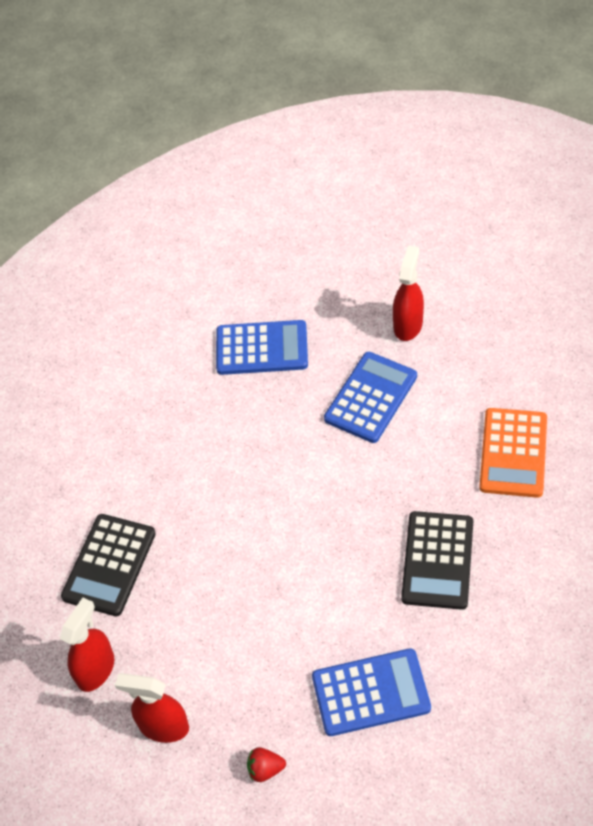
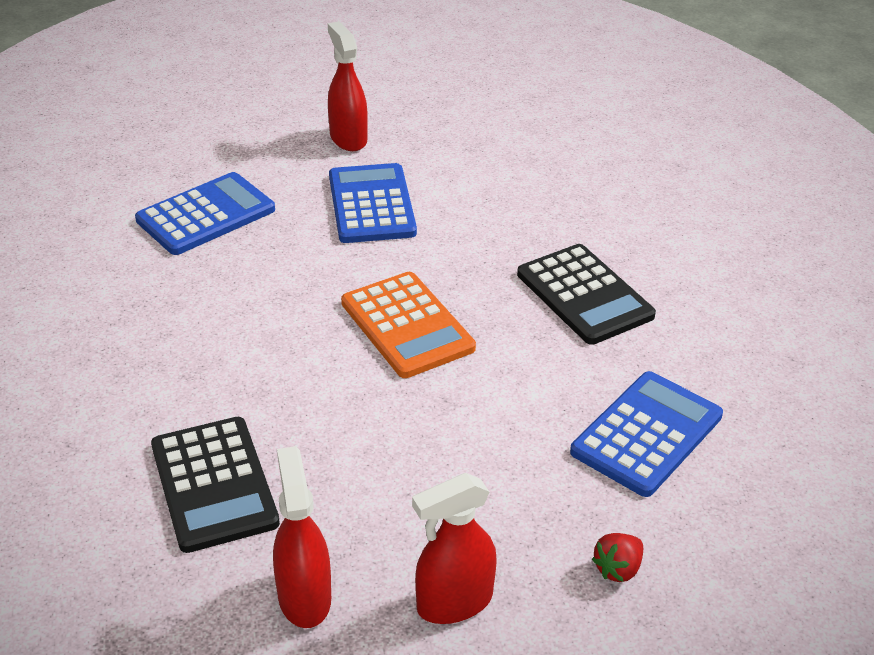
camera: 45 degrees left, 15 degrees down
orange calculator [479,408,547,498] -> orange calculator moved to [341,272,476,378]

